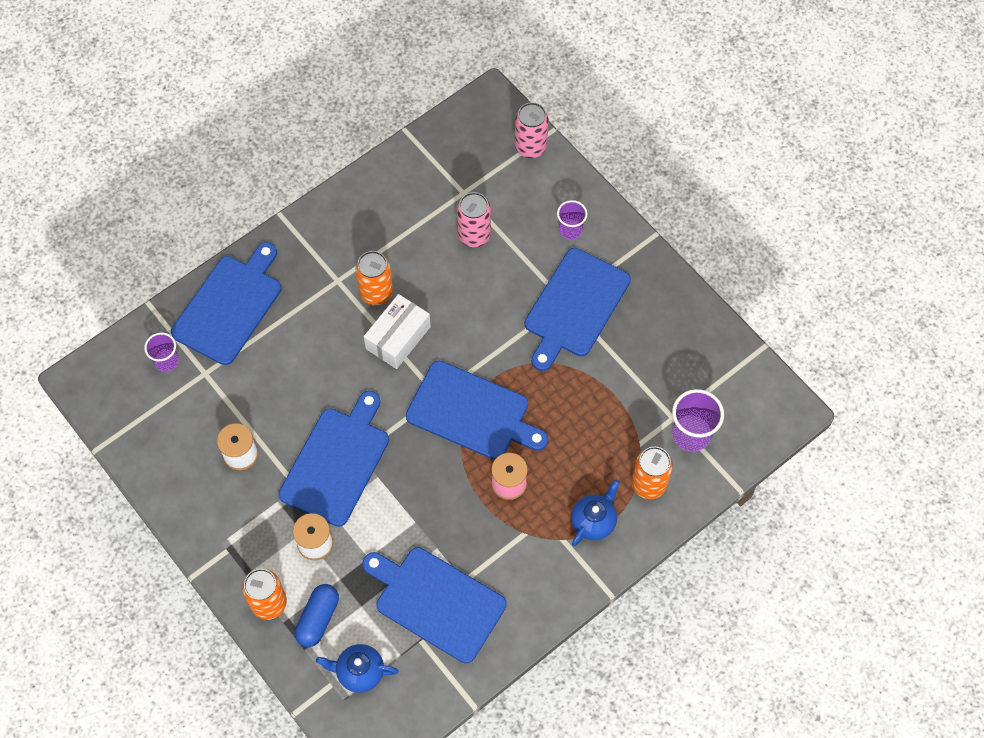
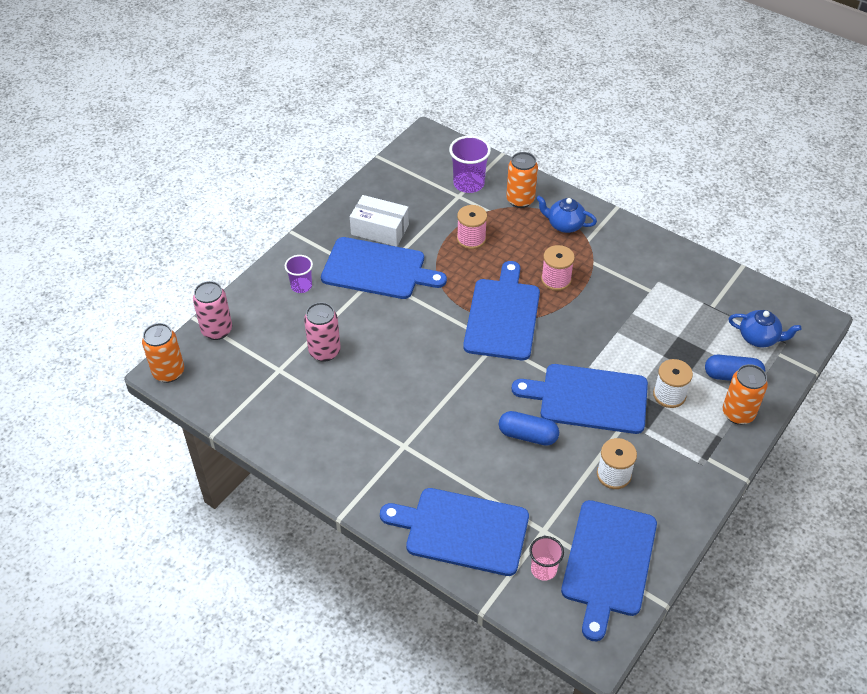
camera: 105 degrees left, 15 degrees down
purple cup [144,333,179,372] -> pink cup [529,536,564,581]
blue teapot [316,644,399,693] -> blue teapot turned 60 degrees counterclockwise [729,310,801,347]
orange can [355,251,393,305] -> orange can moved to [142,323,184,383]
blue cutting board [362,547,507,663] -> blue cutting board moved to [561,500,657,641]
white box [364,294,431,369] -> white box moved to [350,195,409,247]
none -> pink spool [457,205,487,249]
none -> blue capsule [499,411,559,446]

